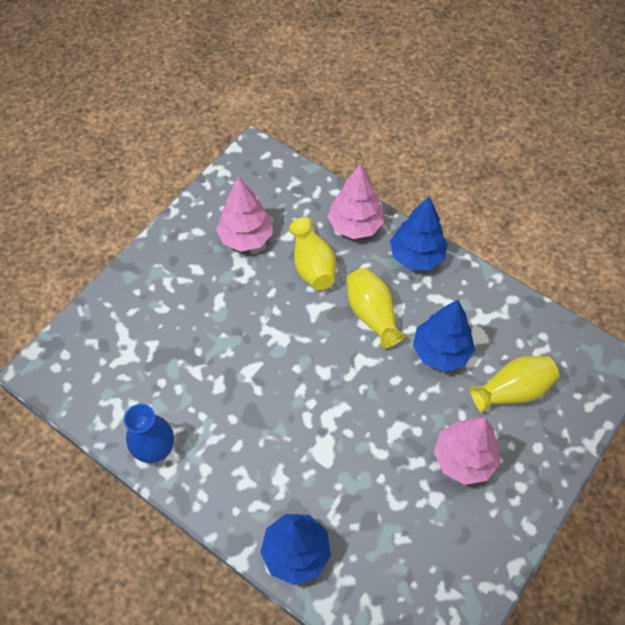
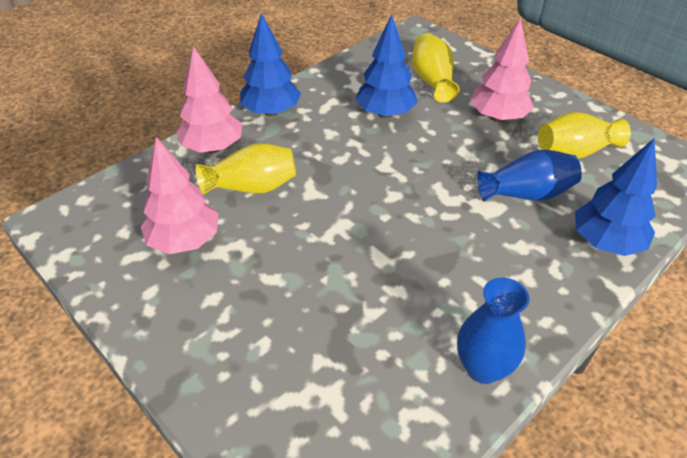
camera: 80 degrees left, 15 degrees down
yellow vase [347,268,405,349] -> yellow vase moved to [538,112,631,159]
none -> blue vase [477,150,582,201]

